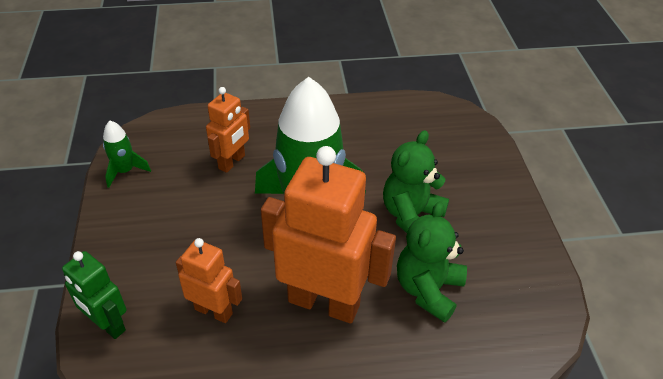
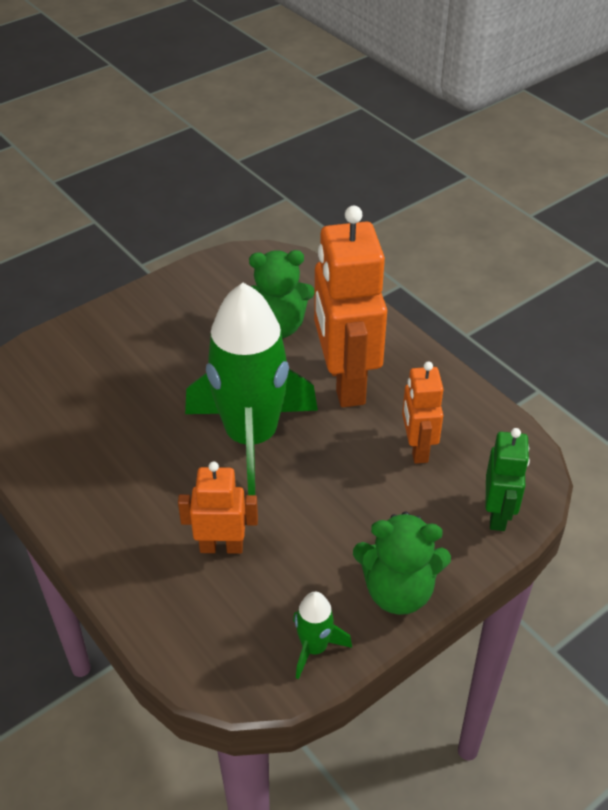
camera: 120 degrees left, 0 degrees up
green teddy bear [383,130,449,233] -> green teddy bear moved to [353,512,451,615]

